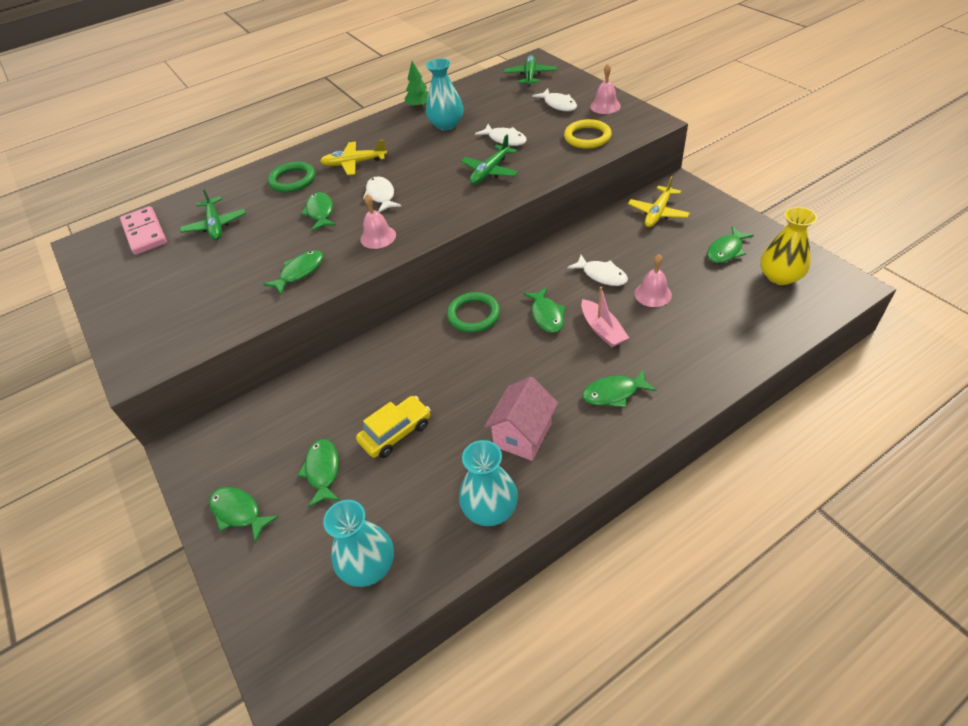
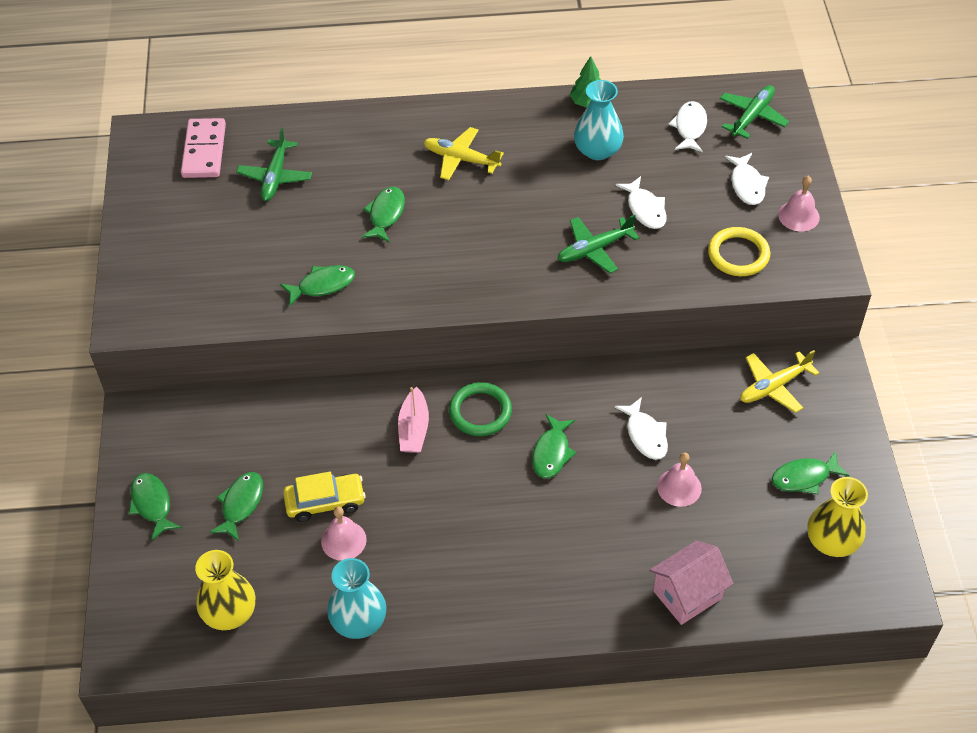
camera: 25 degrees right, 5 degrees up
green ring [268,162,315,193] -> none
turquoise vase [323,500,394,587] -> yellow vase [195,550,255,630]
pink bell [360,194,396,249] -> pink bell moved to [321,507,367,561]
white fish [363,176,401,213] -> white fish moved to [669,101,707,152]
pink house [484,377,558,461] -> pink house moved to [649,541,733,625]
pink boat [581,286,629,347] -> pink boat moved to [398,387,429,453]
green fish [582,369,656,407] -> none

